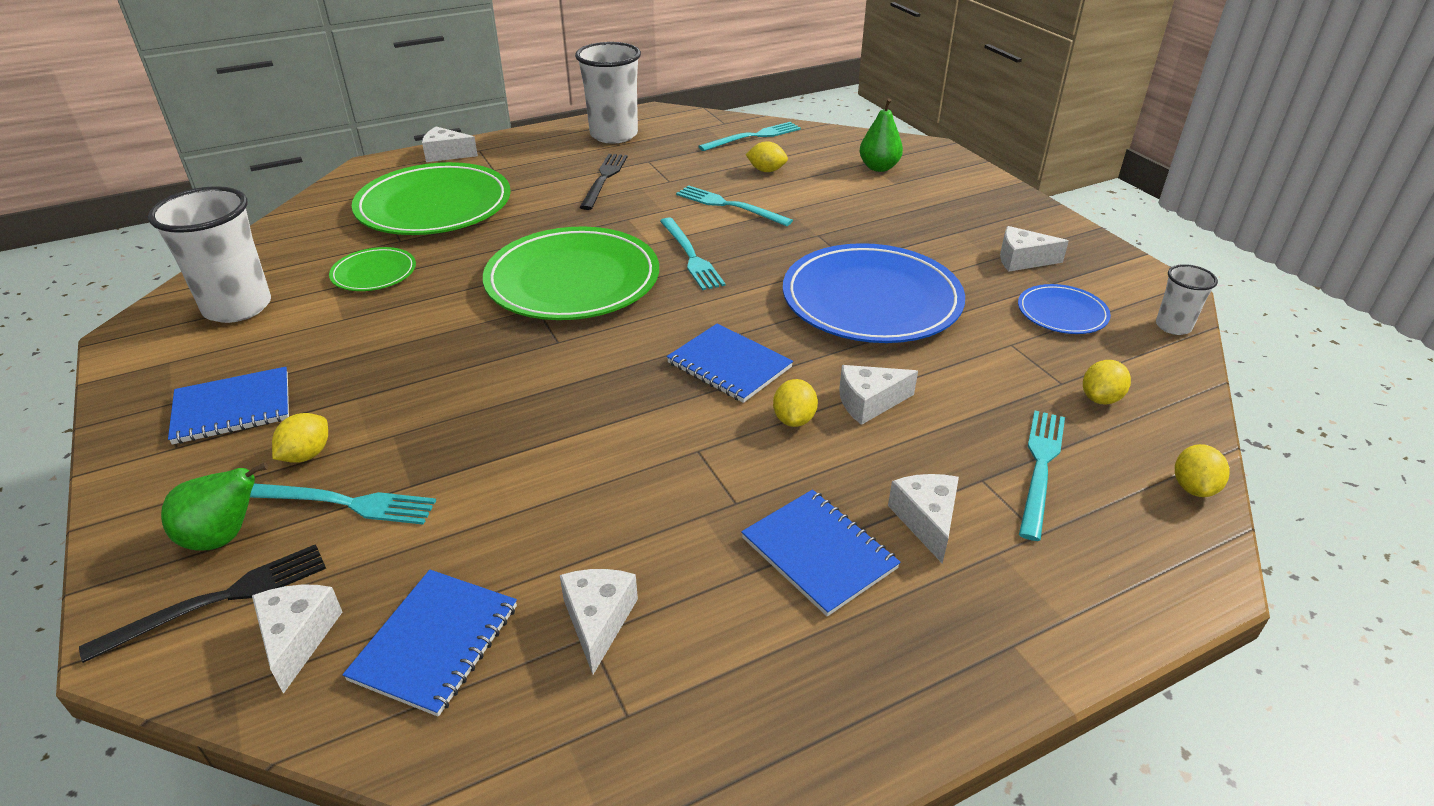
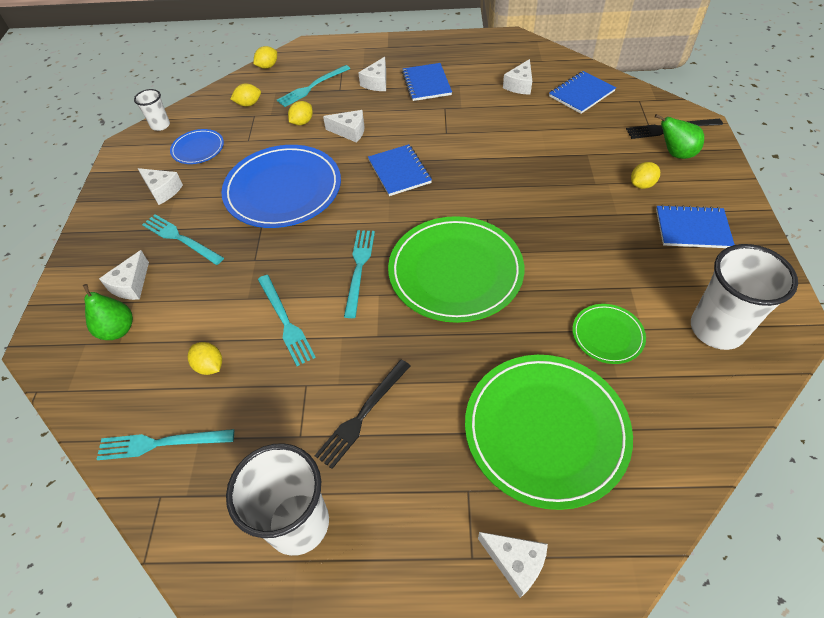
camera: 150 degrees left, 15 degrees up
turquoise fork [250,483,436,525] -> turquoise fork moved to [142,214,224,265]
white cheese [252,585,342,694] -> white cheese moved to [99,250,149,300]
yellow lemon [773,379,818,427] -> yellow lemon moved to [288,101,313,125]

